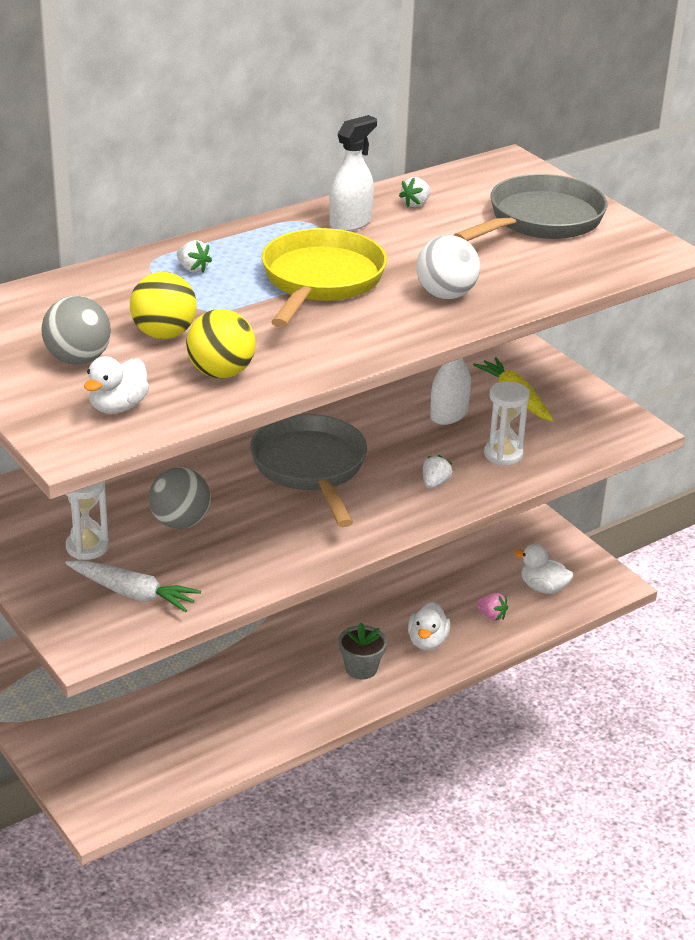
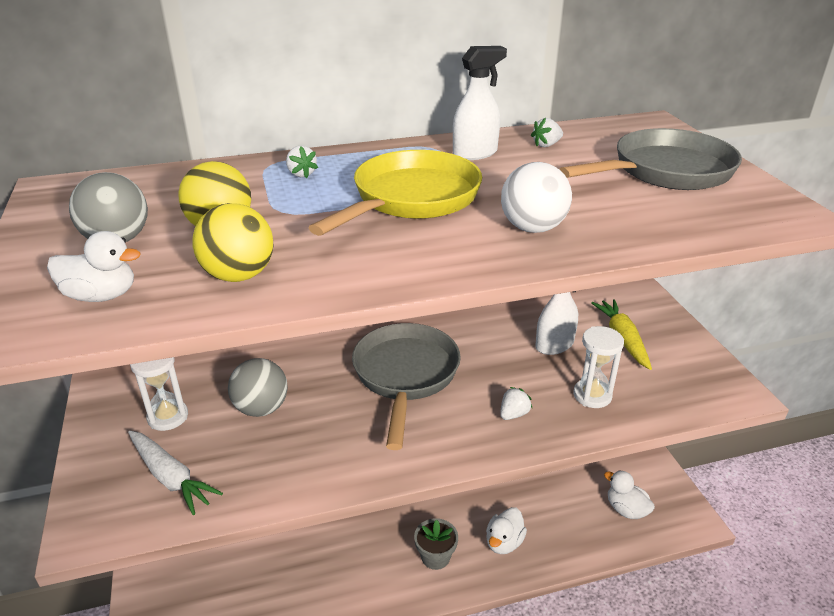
camera: 20 degrees right, 0 degrees up
white duck [84,356,149,413] -> white duck turned 135 degrees counterclockwise [47,231,141,302]
pink strawberry [476,593,508,621] -> none

